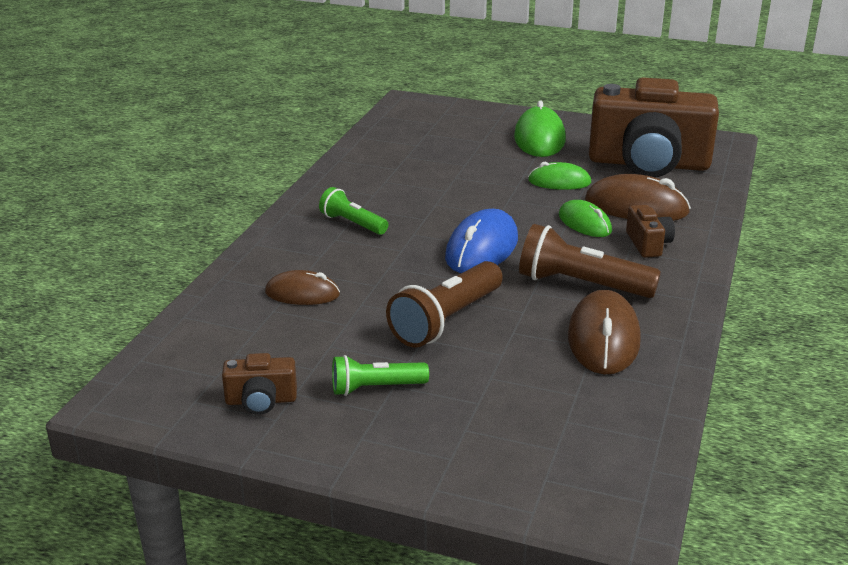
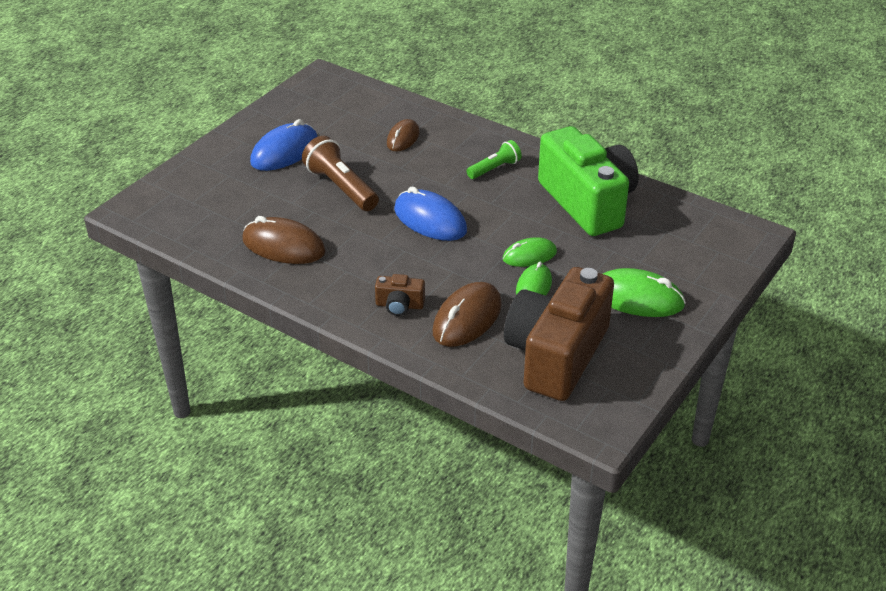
camera: 105 degrees right, 10 degrees up
brown camera [222,353,297,415] -> none
green flashlight [332,355,429,396] -> blue mouse [250,119,318,171]
brown flashlight [519,224,661,298] -> none
green mouse [559,200,612,237] -> green mouse moved to [503,237,557,267]
none -> green camera [538,126,639,236]

